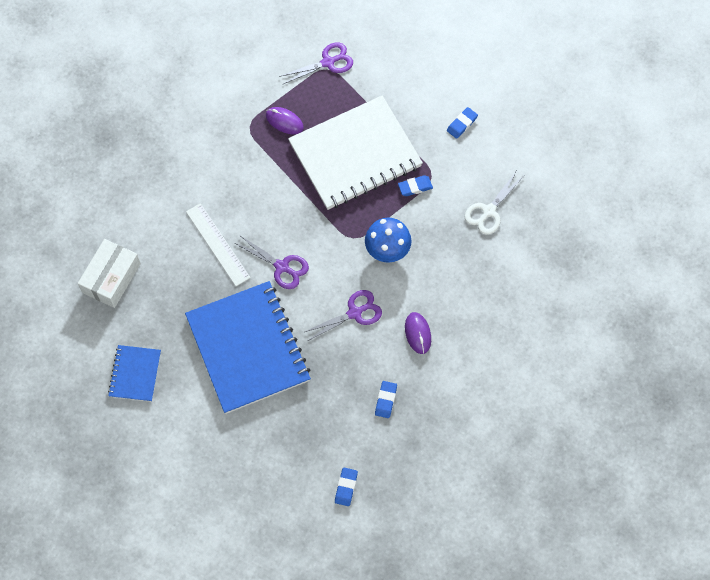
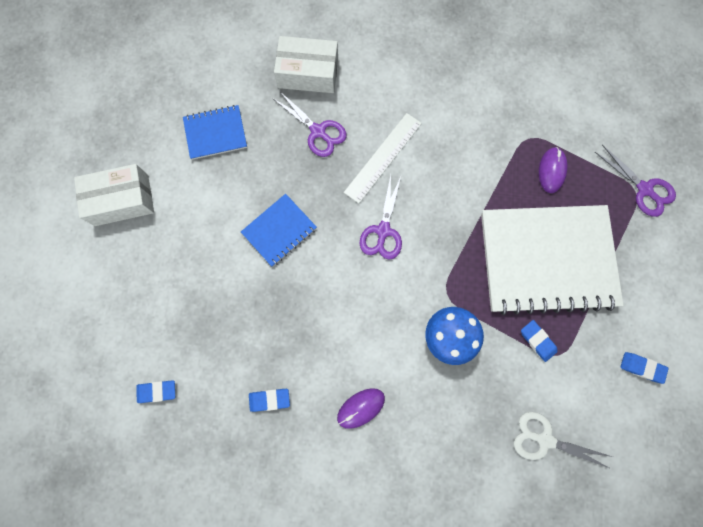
camera: 70 degrees right, 10 degrees up
blue notebook [185,281,311,414] -> blue notebook [241,194,317,267], size x0.48
white notebook [288,95,423,210] -> white notebook turned 45 degrees counterclockwise [481,205,624,315]
purple scissors [305,290,382,341] -> purple scissors moved to [272,92,347,157]
none -> white box [74,164,154,226]

